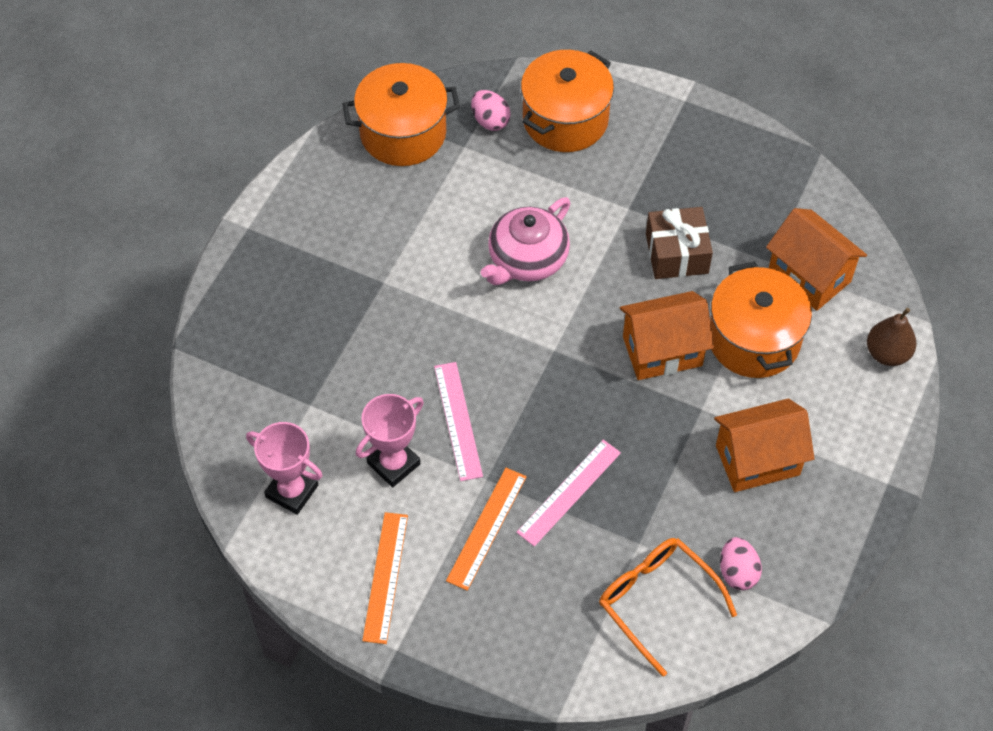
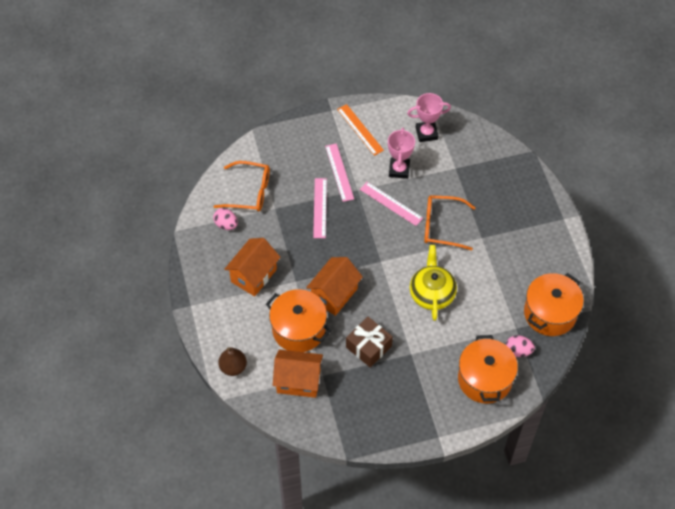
camera: 140 degrees right, 0 degrees up
orange ruler [446,468,527,591] -> pink ruler [325,143,354,202]
pink teapot [481,197,571,285] -> yellow teapot [410,245,457,321]
none -> orange glasses [424,195,476,251]

